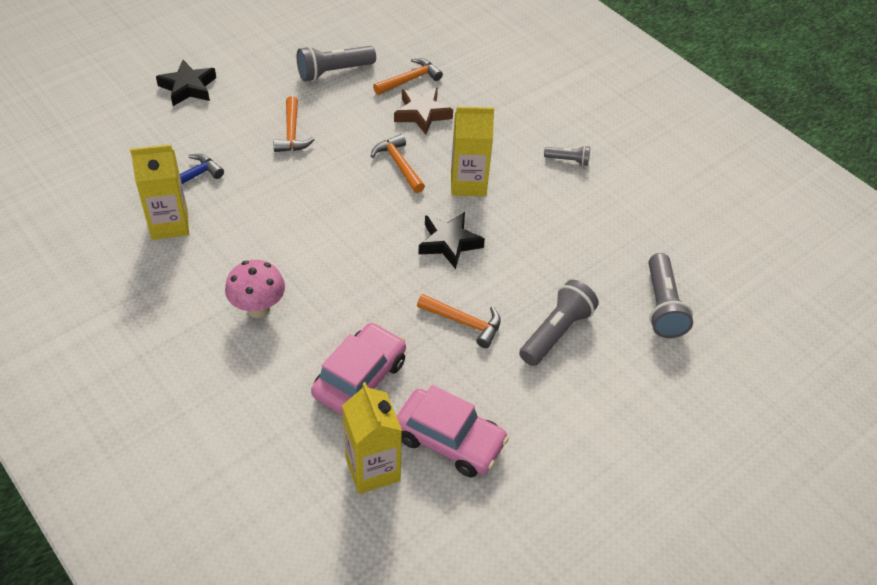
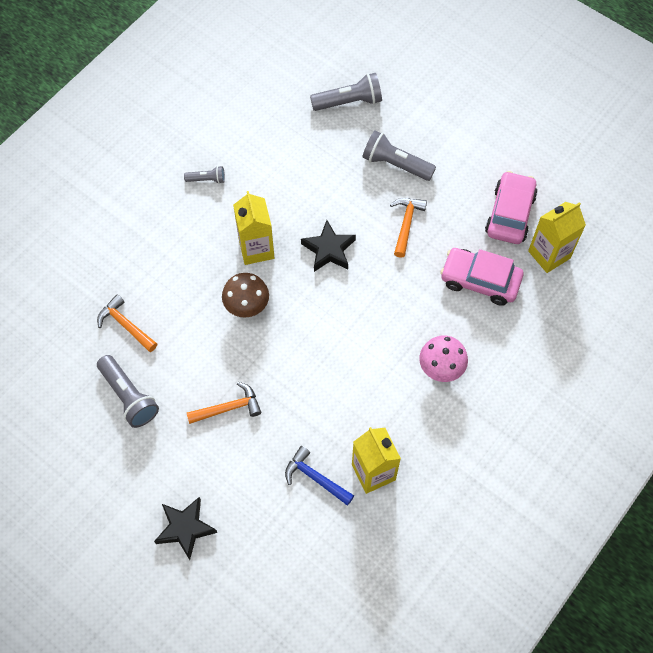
camera: 100 degrees left, 15 degrees up
orange hammer [371,134,425,193] -> brown mushroom [222,273,269,318]
brown star [394,88,453,135] -> none
grey flashlight [544,145,590,166] -> grey flashlight turned 90 degrees clockwise [184,166,225,184]

